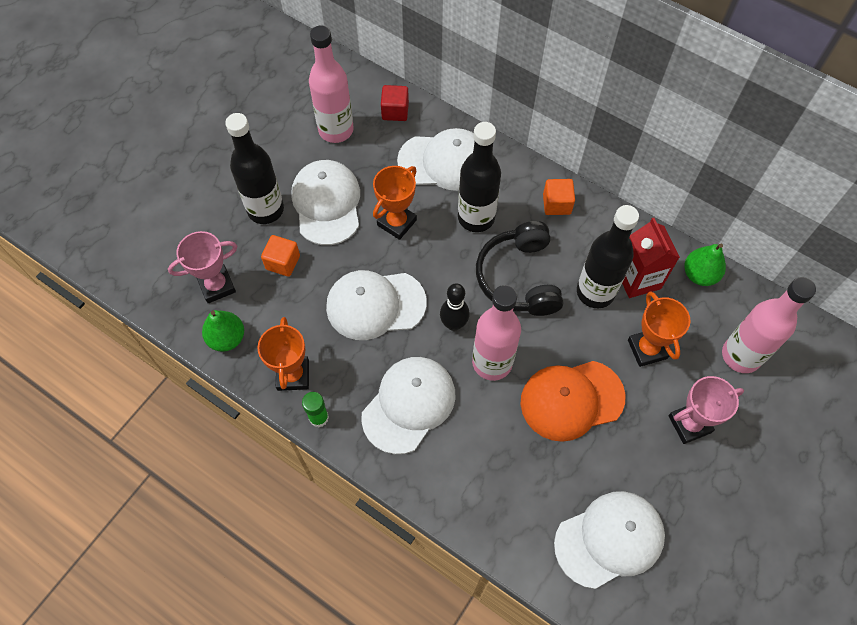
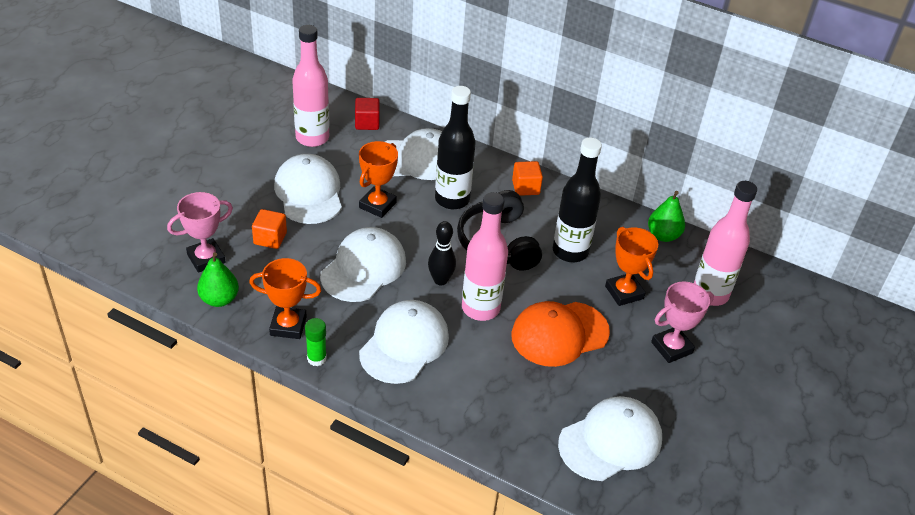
camera: 10 degrees left, 20 degrees down
black bottle [225,113,284,224] -> none
orange trophy [257,317,309,391] -> orange trophy turned 75 degrees counterclockwise [249,258,321,339]
white cap [326,270,427,340] -> white cap turned 135 degrees clockwise [320,227,406,302]
red carton [622,218,680,298] -> none

